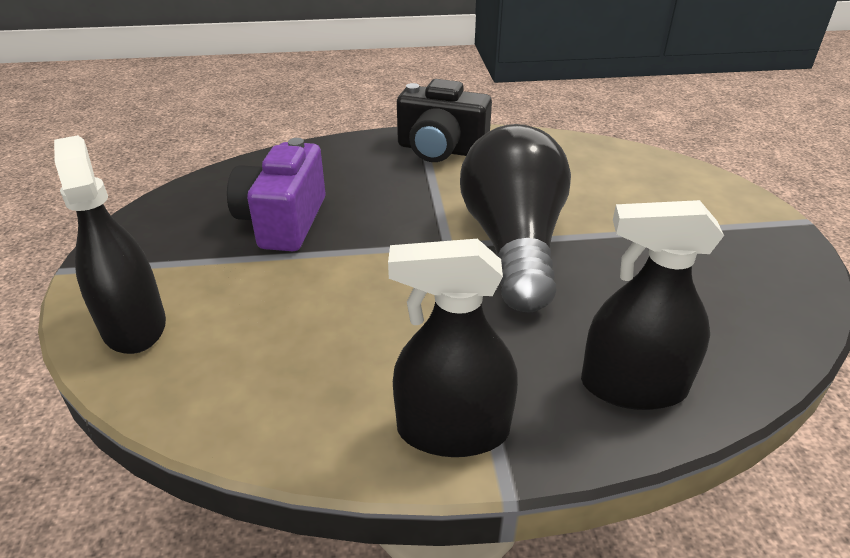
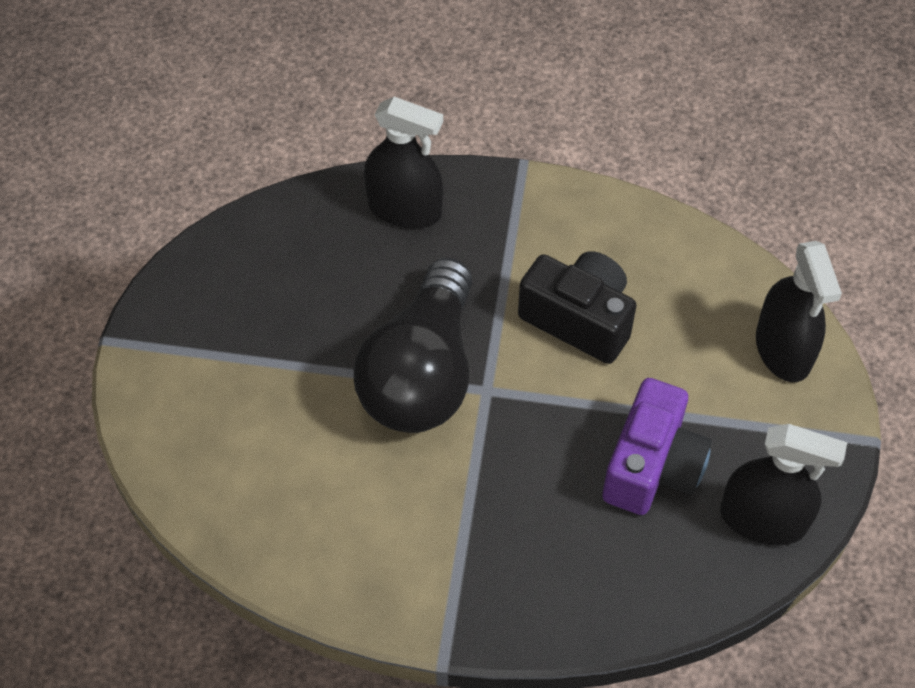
camera: 165 degrees left, 20 degrees up
black spray bottle [388,239,518,457] -> black spray bottle moved to [721,424,847,546]
black camera [397,79,492,162] -> black camera moved to [518,251,637,364]

